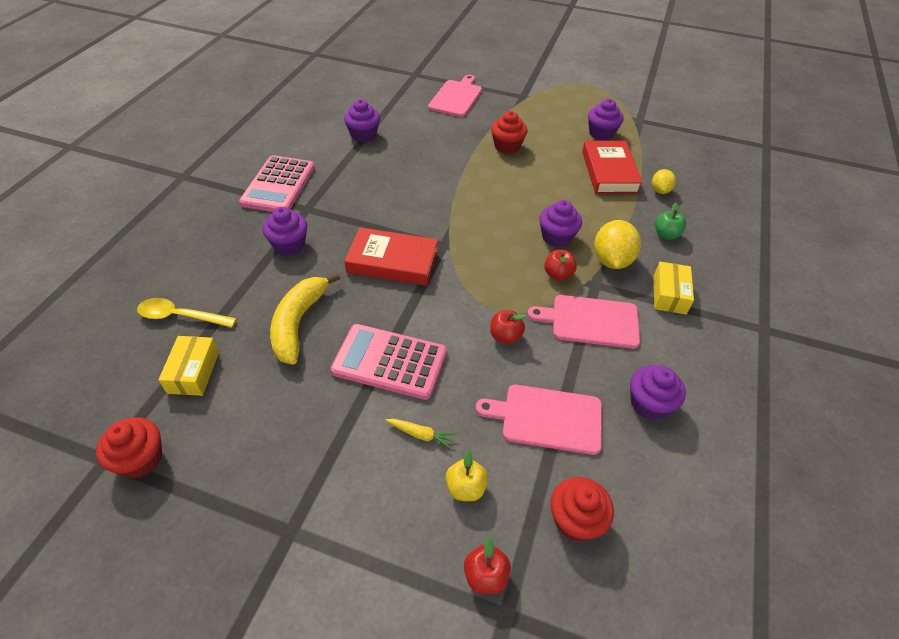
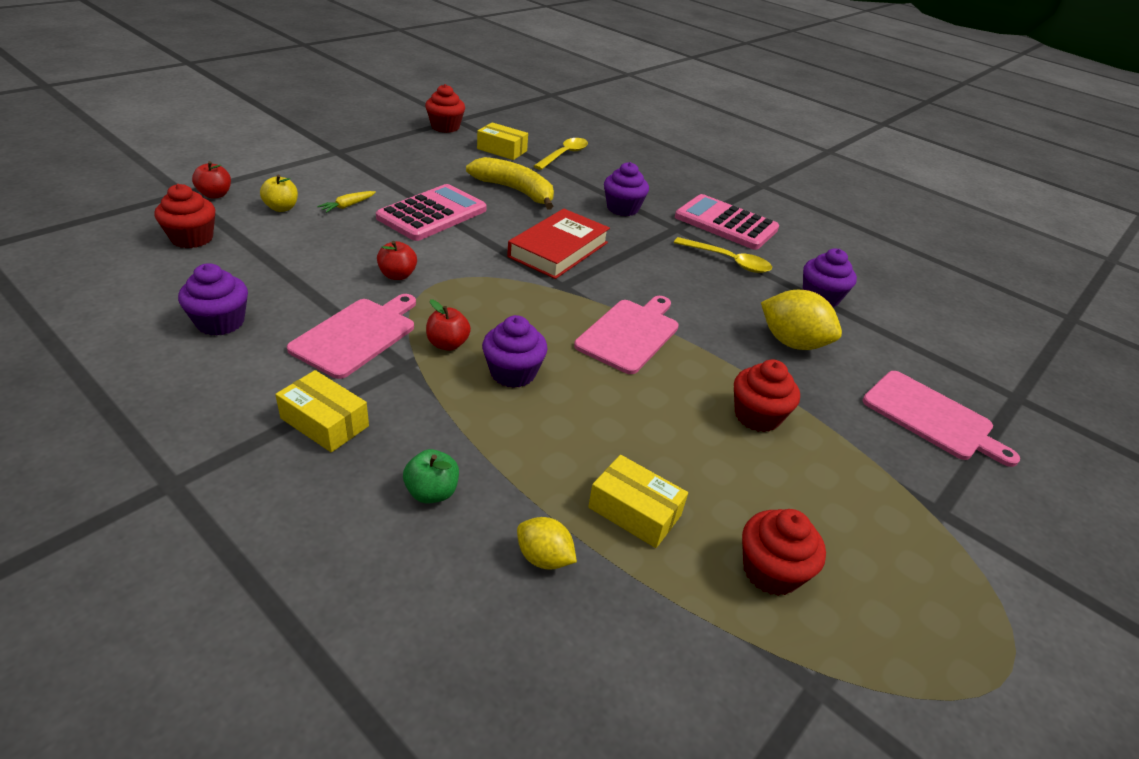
camera: 110 degrees right, 10 degrees down
pink cutting board [476,385,602,455] -> pink cutting board moved to [574,296,679,374]
red book [582,141,643,194] -> yellow box [588,455,688,548]
purple cupcake [588,99,623,141] -> red cupcake [742,509,826,596]
yellow lemon [594,220,641,269] -> yellow lemon moved to [761,290,842,350]
none -> yellow spoon [674,237,772,273]

